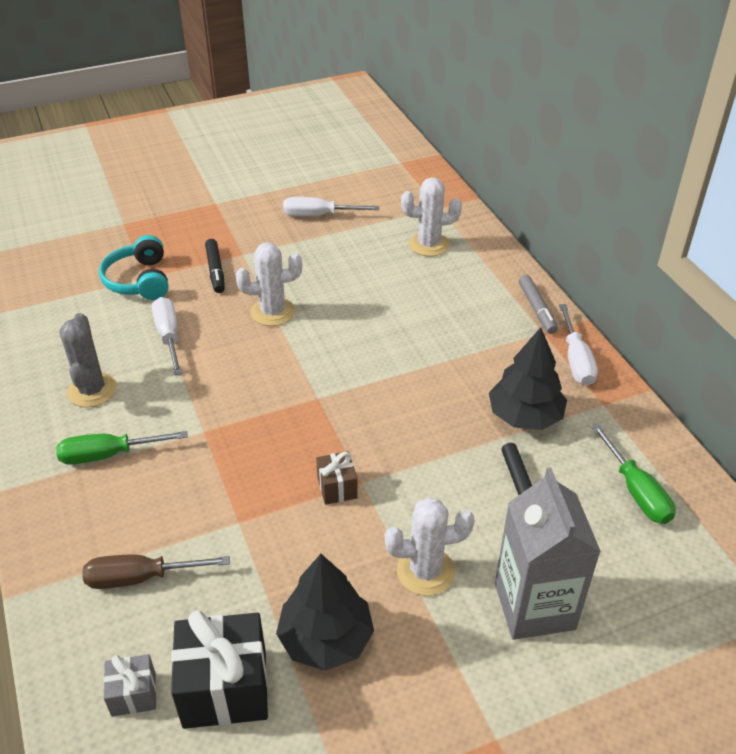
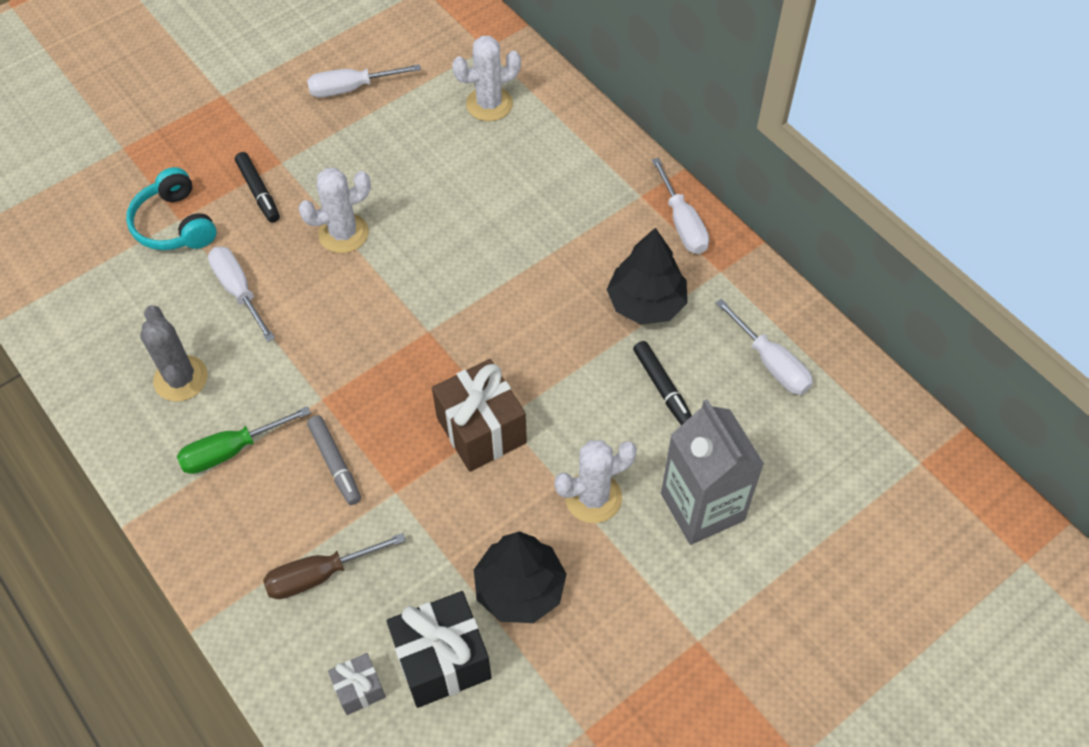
camera: 15 degrees left, 15 degrees up
brown gift [316,451,358,505] -> brown gift [432,359,527,472], size x1.91
grey marker [519,275,558,334] -> grey marker moved to [307,415,361,505]
green screwdriver [591,424,675,524] -> white screwdriver [715,299,813,395]

